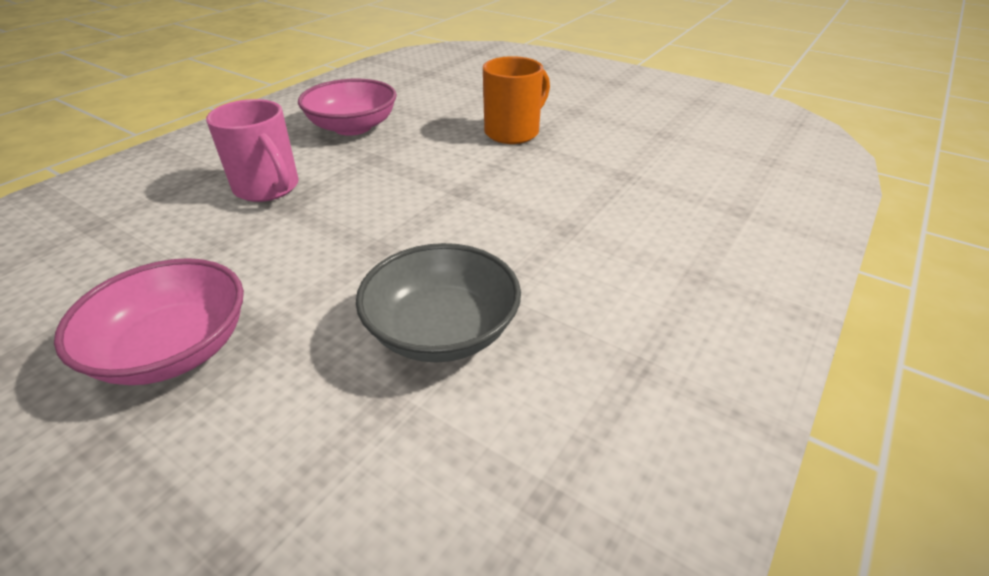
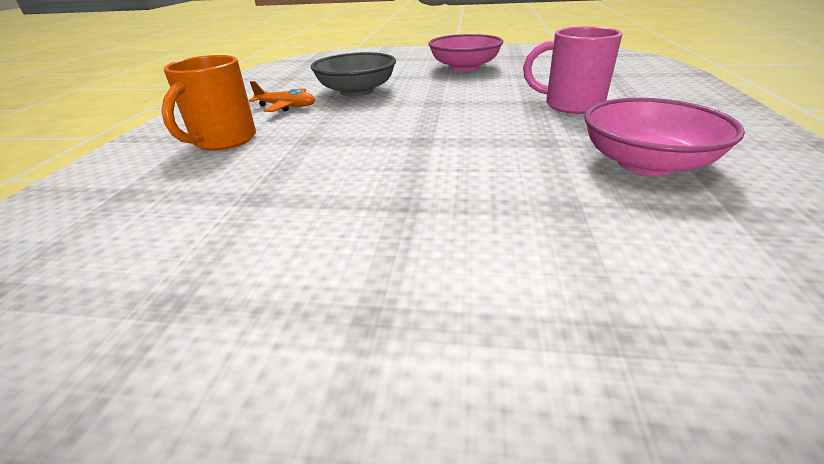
camera: 155 degrees right, 5 degrees down
orange mug [483,56,550,144] -> orange mug moved to [161,55,256,151]
none -> orange plane [249,81,315,112]

